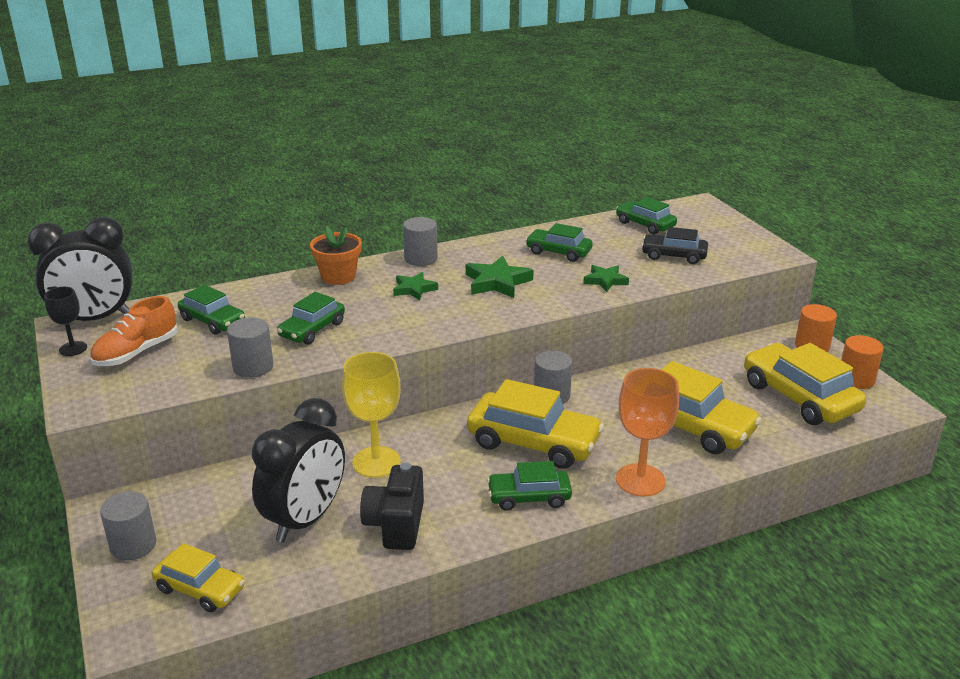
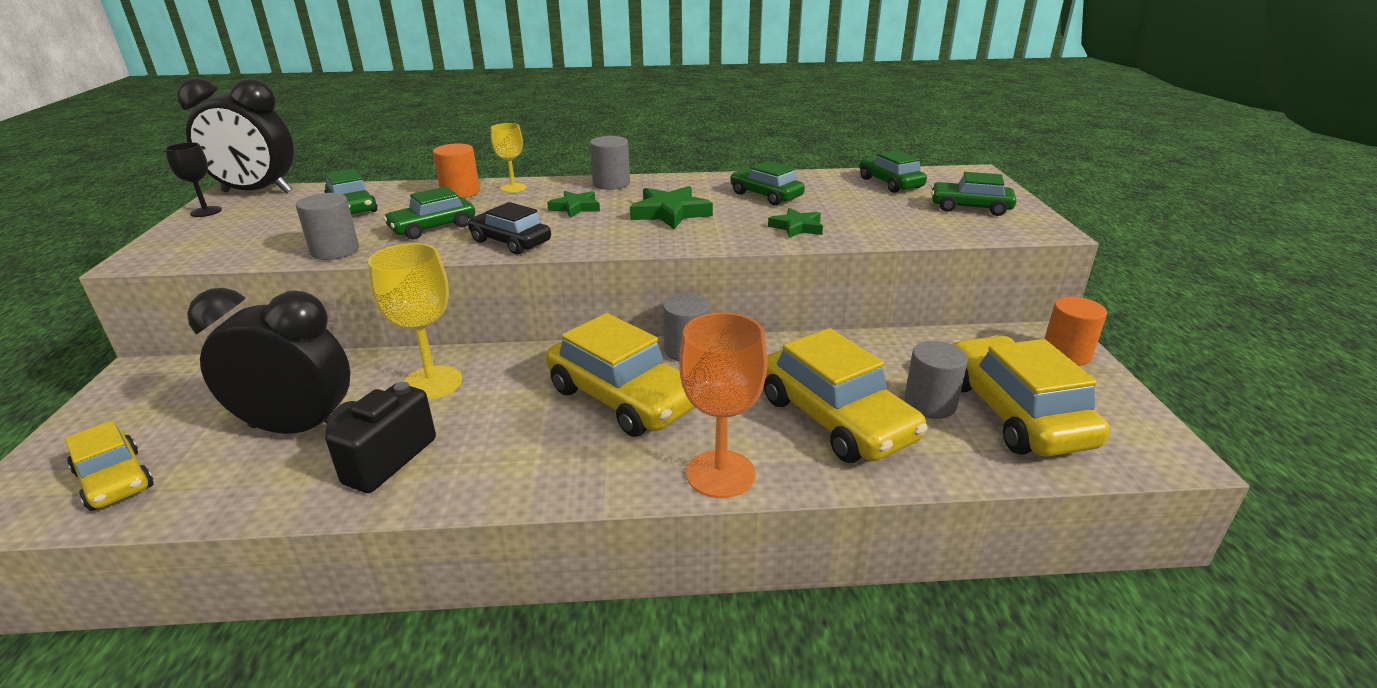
camera: 20 degrees right, 0 degrees up
orange shoe [90,296,178,366] -> none
grey cylinder [100,491,157,561] -> grey cylinder moved to [904,341,968,419]
black clock [252,398,345,543] -> black clock turned 135 degrees counterclockwise [187,288,350,434]
orange flower pot [310,226,362,285] -> yellow goblet [491,123,527,193]
green car [487,461,572,511] -> green car moved to [931,172,1016,216]
black car [641,227,708,264] -> black car moved to [468,202,551,254]
orange cylinder [841,335,884,389] -> orange cylinder moved to [433,143,480,198]

